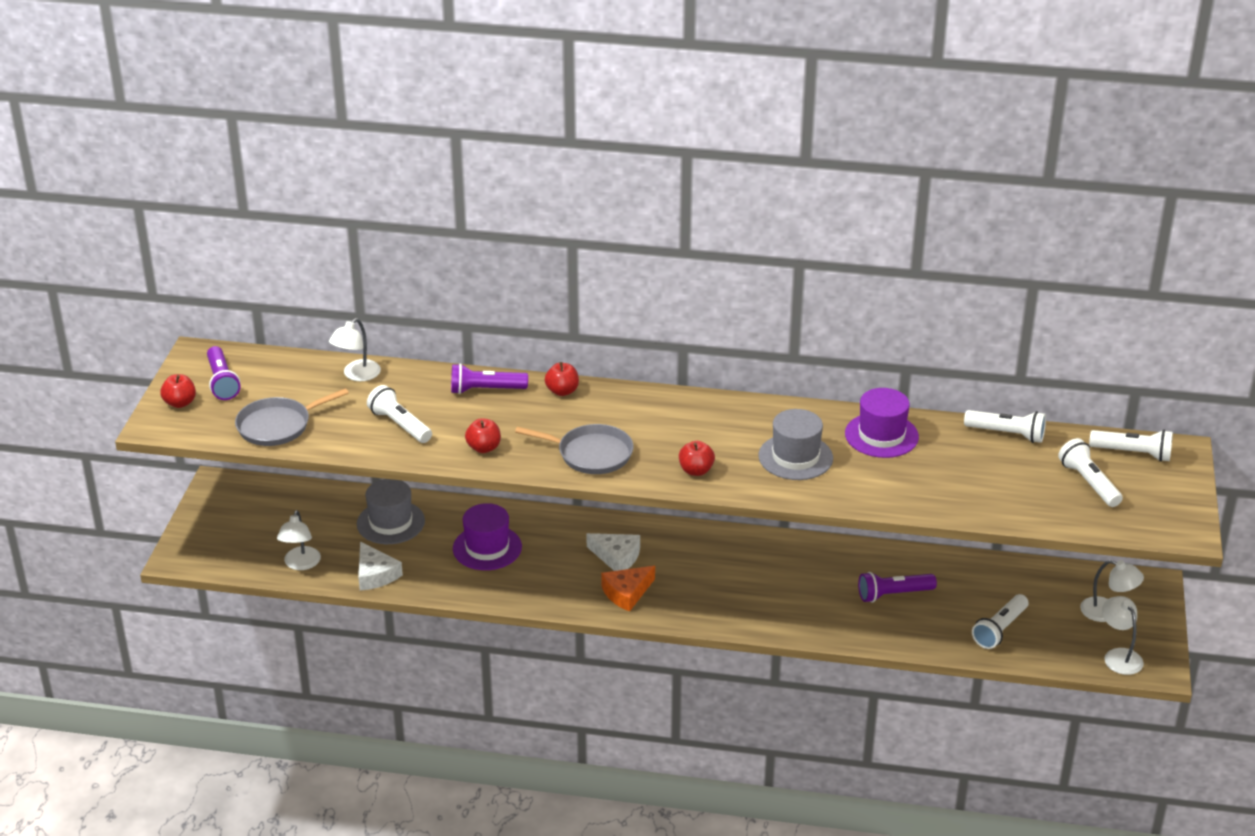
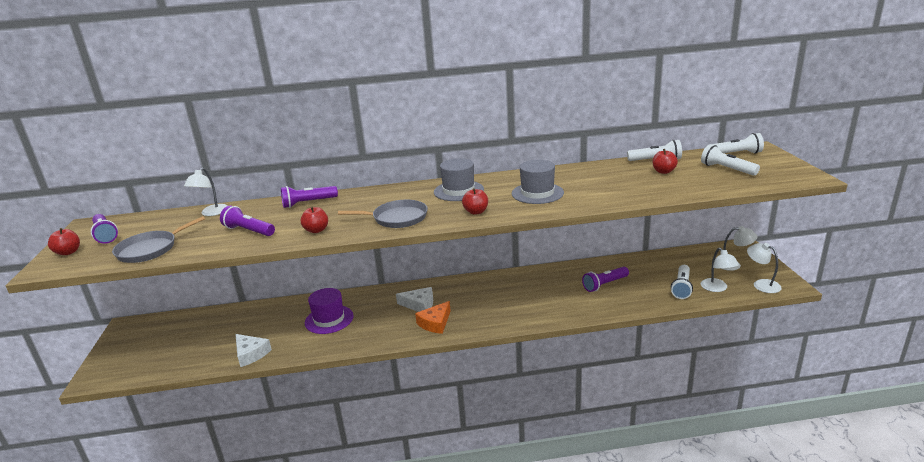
camera: 15 degrees left, 10 degrees down
white lamp [277,510,321,570] -> white lamp moved to [701,248,739,292]
grey hat [357,479,425,544] -> grey hat moved to [434,158,484,201]
white flashlight [367,385,432,443] -> purple flashlight [220,206,275,236]
red apple [545,362,579,396] -> red apple moved to [653,149,678,174]
purple hat [845,388,919,458] -> none

